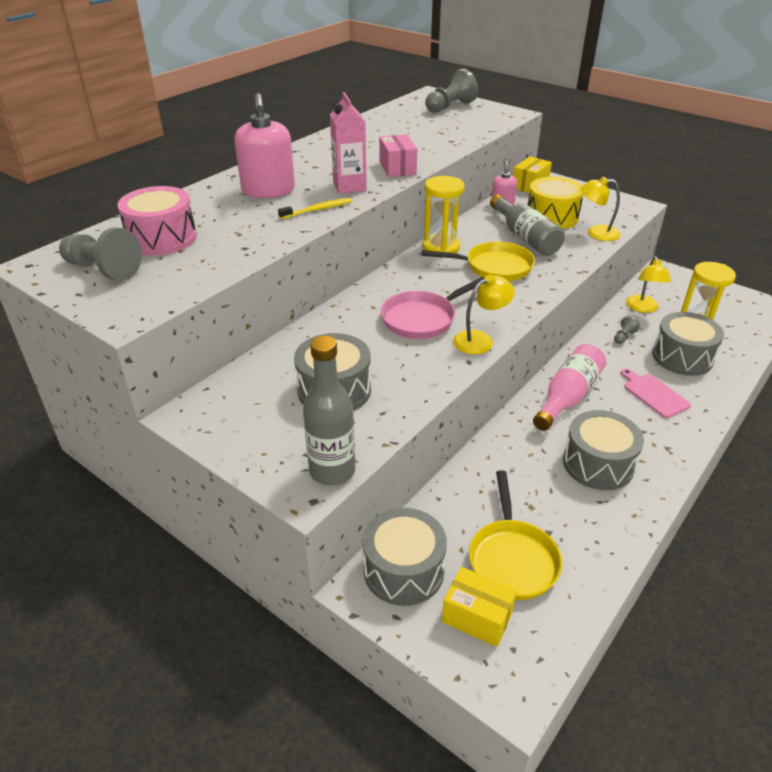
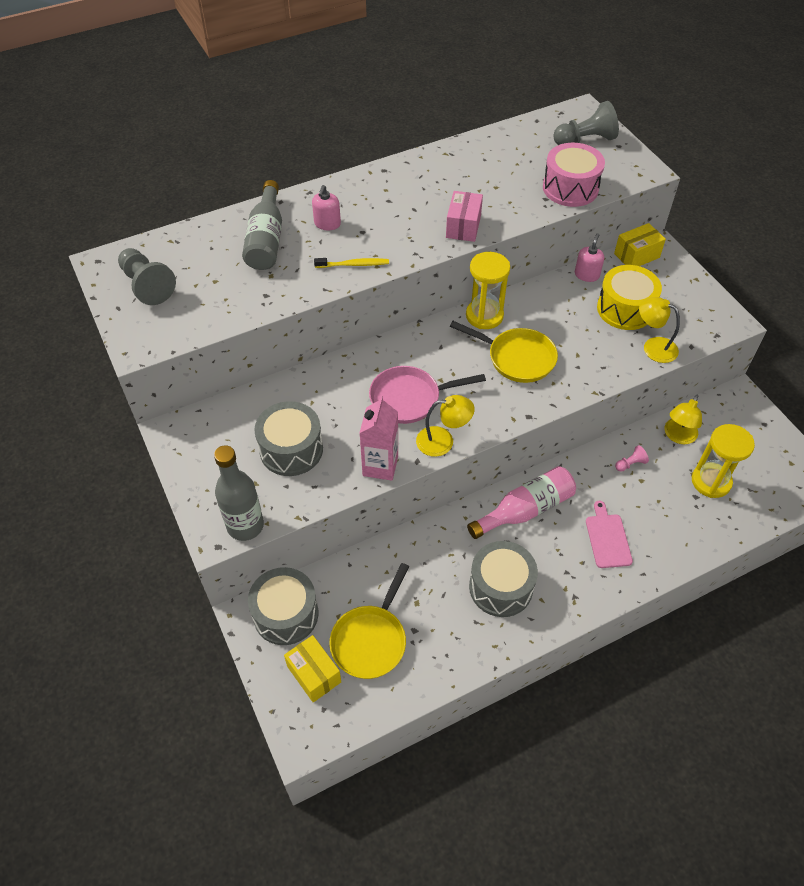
camera: 25 degrees right, 15 degrees up
pink drum [117,186,197,255] -> pink drum moved to [543,143,605,207]
pink soap dispenser [235,93,295,198] -> pink soap dispenser [312,185,341,230], size x0.53
pink carton [330,92,367,194] -> pink carton moved to [360,396,398,481]
grey bottle [490,194,565,256] -> grey bottle moved to [242,180,282,270]
grey pawn [614,316,640,344] -> pink pawn [615,445,649,472]
grey drum [652,312,724,376] -> none

